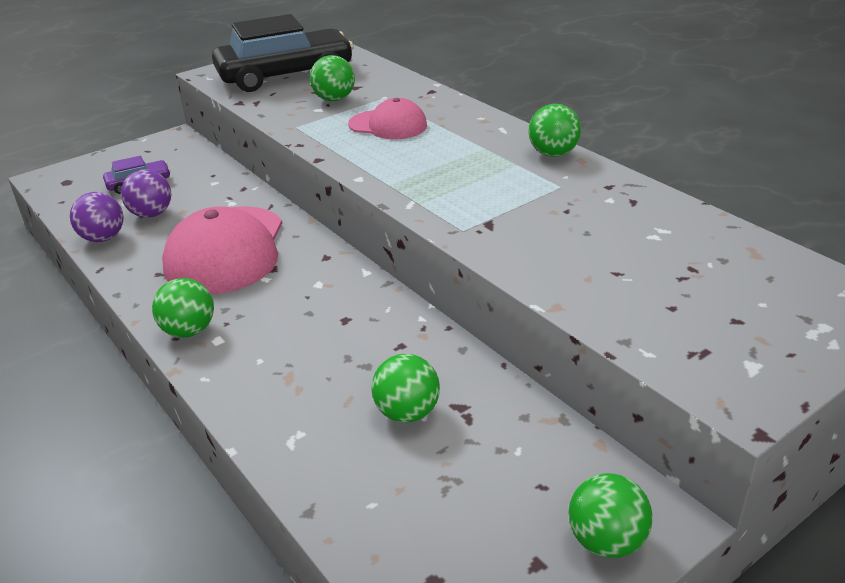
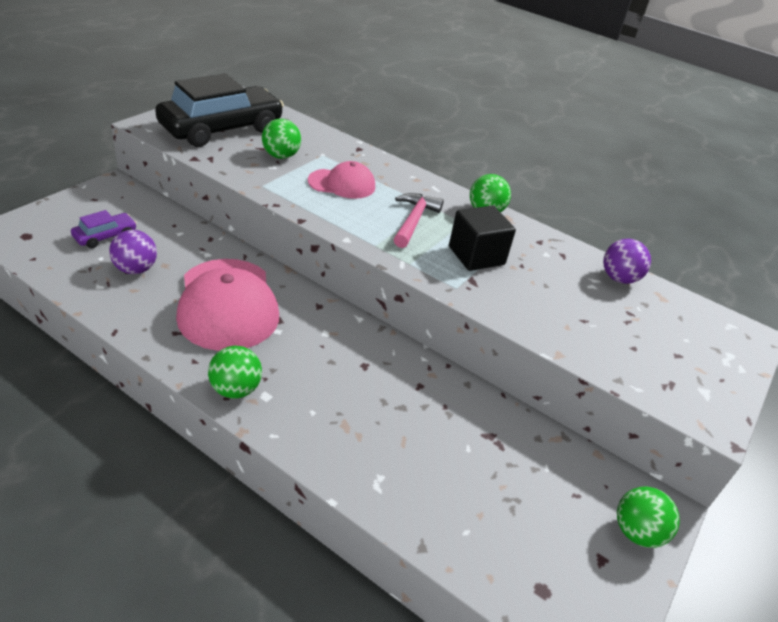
camera: 25 degrees left, 5 degrees up
purple ball [70,192,123,242] -> purple ball moved to [603,239,651,284]
green ball [371,354,440,423] -> none
none -> pink hammer [394,193,444,248]
none -> black cube [449,205,516,271]

